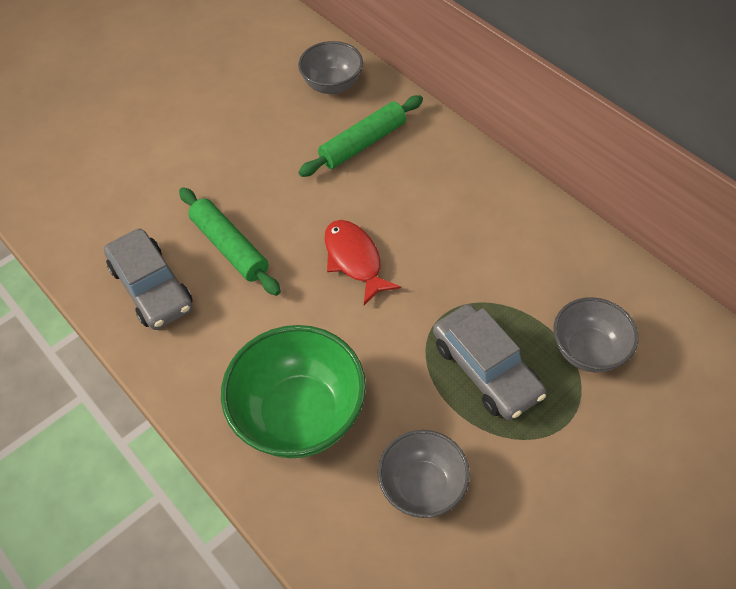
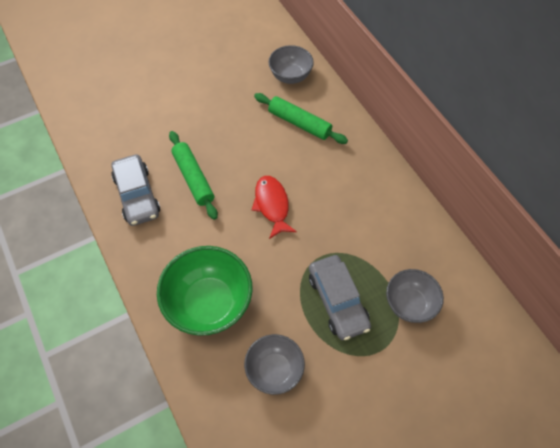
camera: 10 degrees right, 5 degrees up
green rolling pin [298,95,423,177] -> green rolling pin turned 60 degrees clockwise [254,93,348,144]

